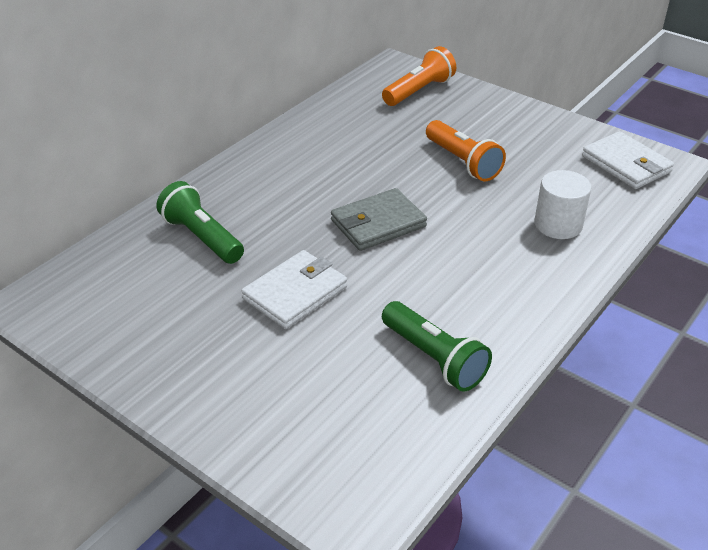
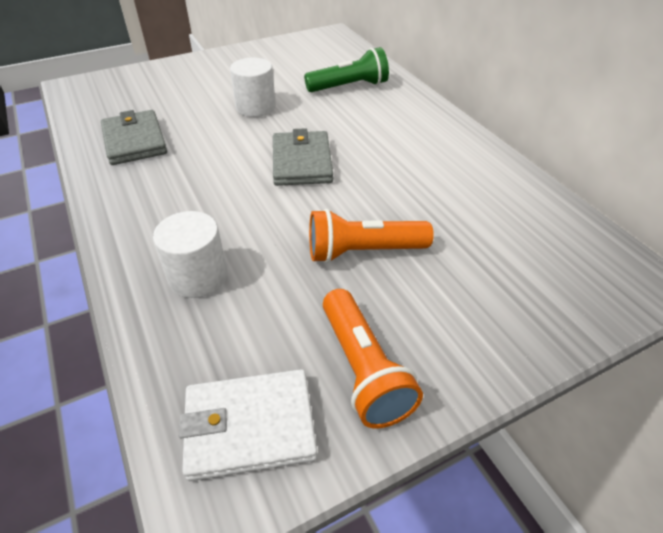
camera: 115 degrees right, 5 degrees up
white wallet [242,250,347,329] -> white cylinder [230,58,276,117]
orange flashlight [382,46,456,106] -> orange flashlight moved to [323,289,423,429]
green flashlight [382,301,492,391] -> grey wallet [101,110,167,165]

